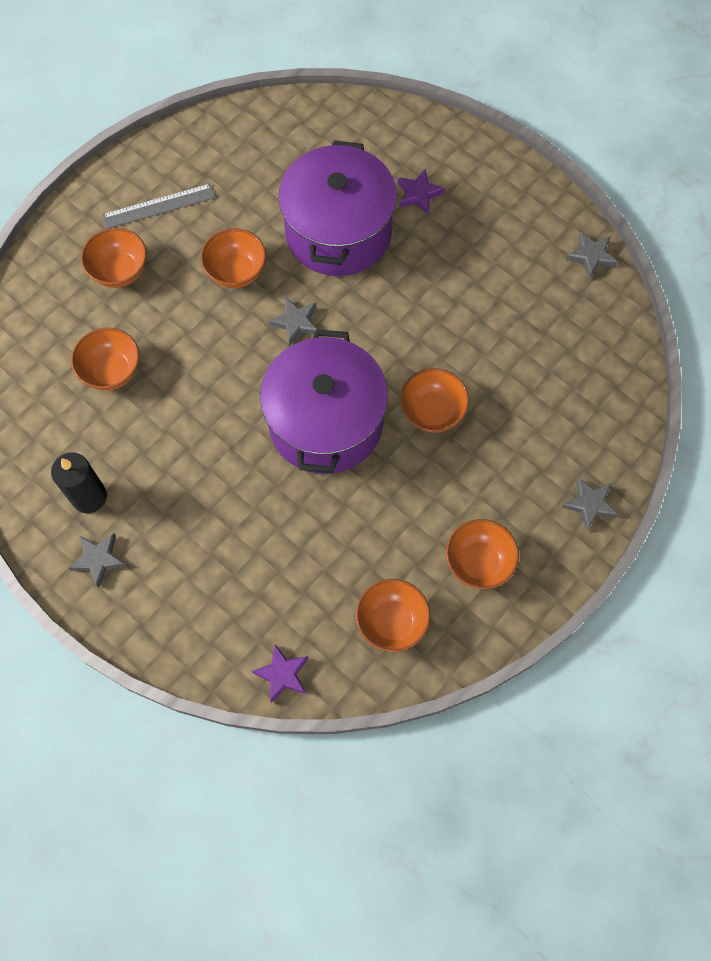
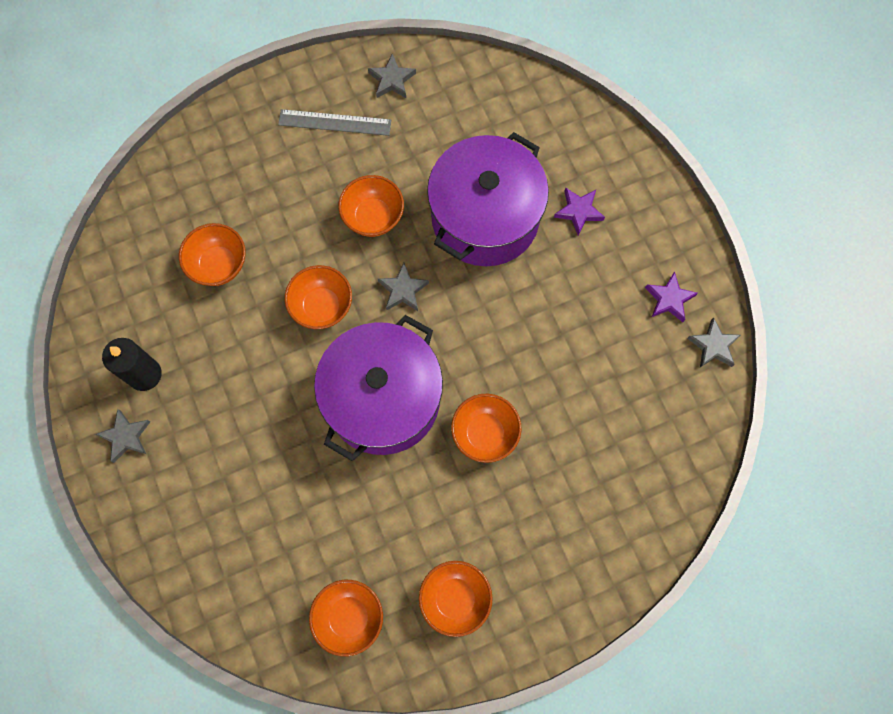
camera: 25 degrees right, 5 degrees up
orange bowl [81,228,147,288] -> orange bowl moved to [285,265,352,329]
purple star [252,644,308,703] -> purple star moved to [645,272,698,322]
grey star [562,477,618,531] -> grey star moved to [368,54,416,98]

